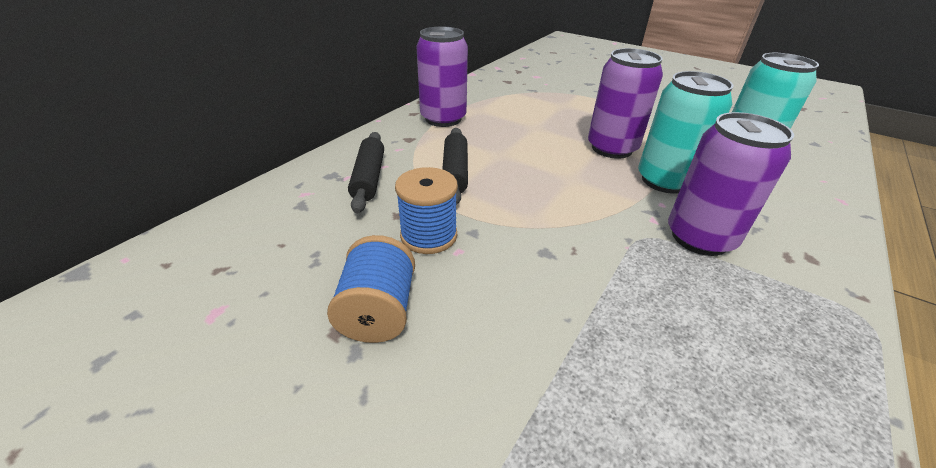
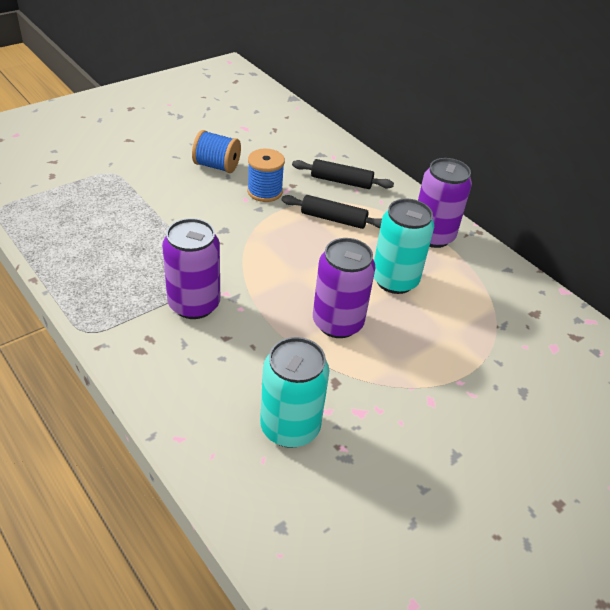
camera: 105 degrees right, 5 degrees up
turquoise can [638,71,734,194] -> turquoise can moved to [374,199,434,294]

